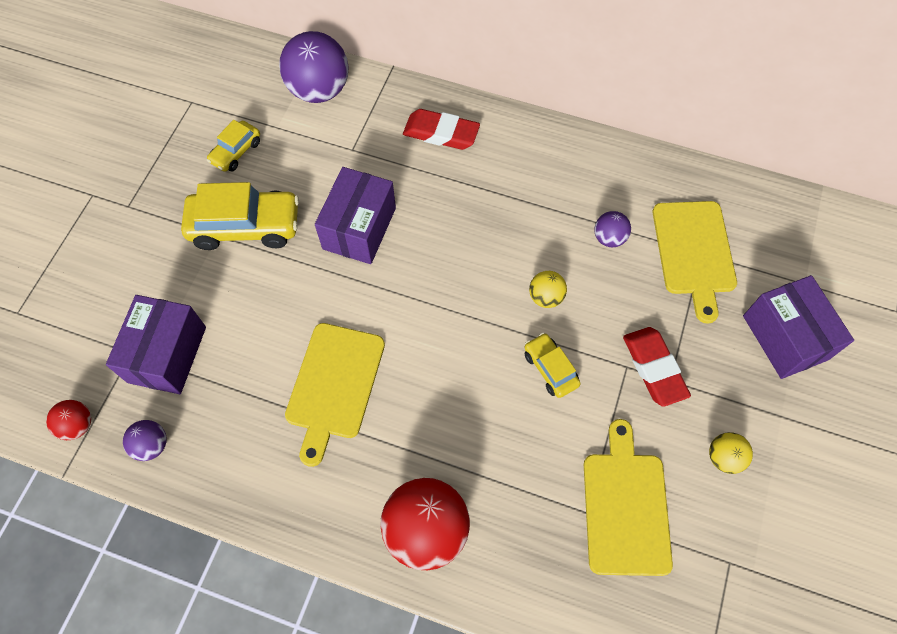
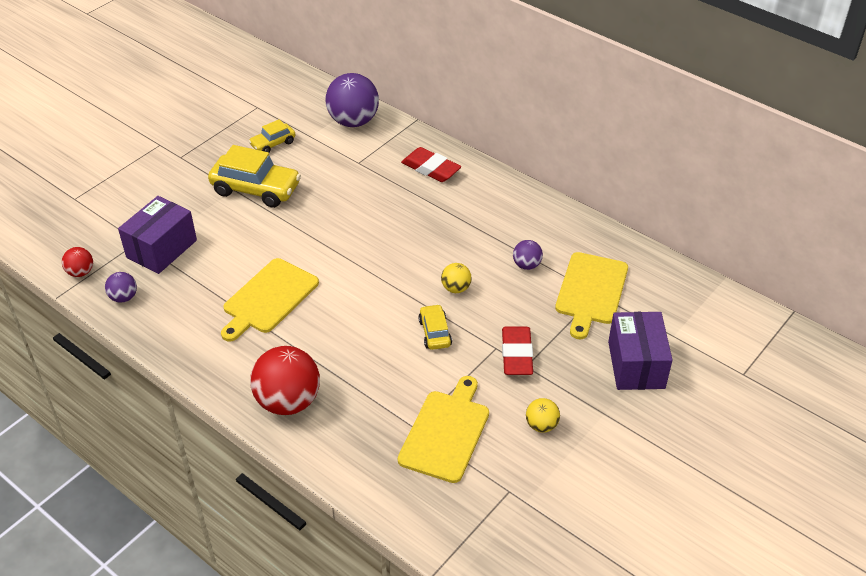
camera: 20 degrees right, 20 degrees down
purple box [315,167,396,264] -> none

